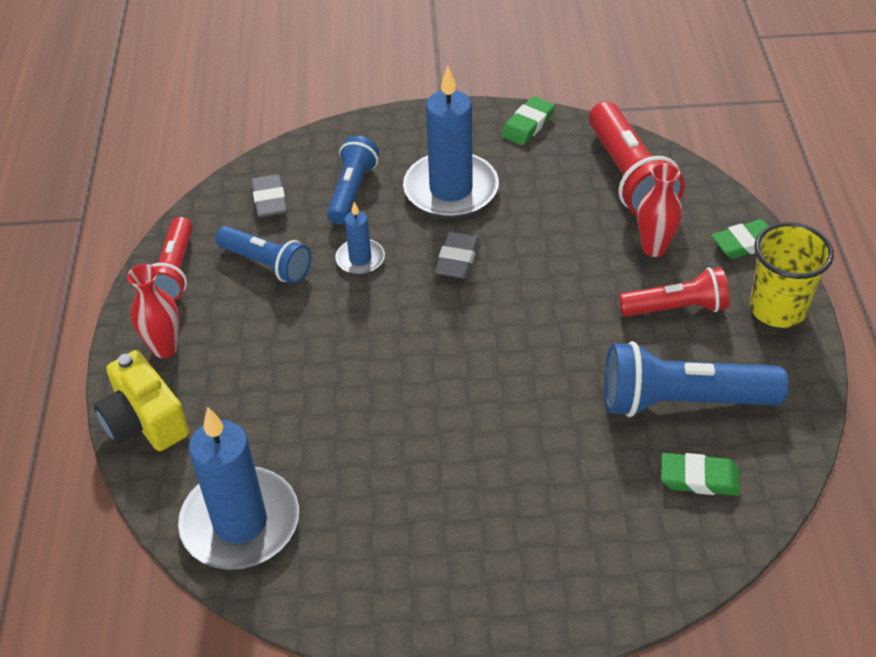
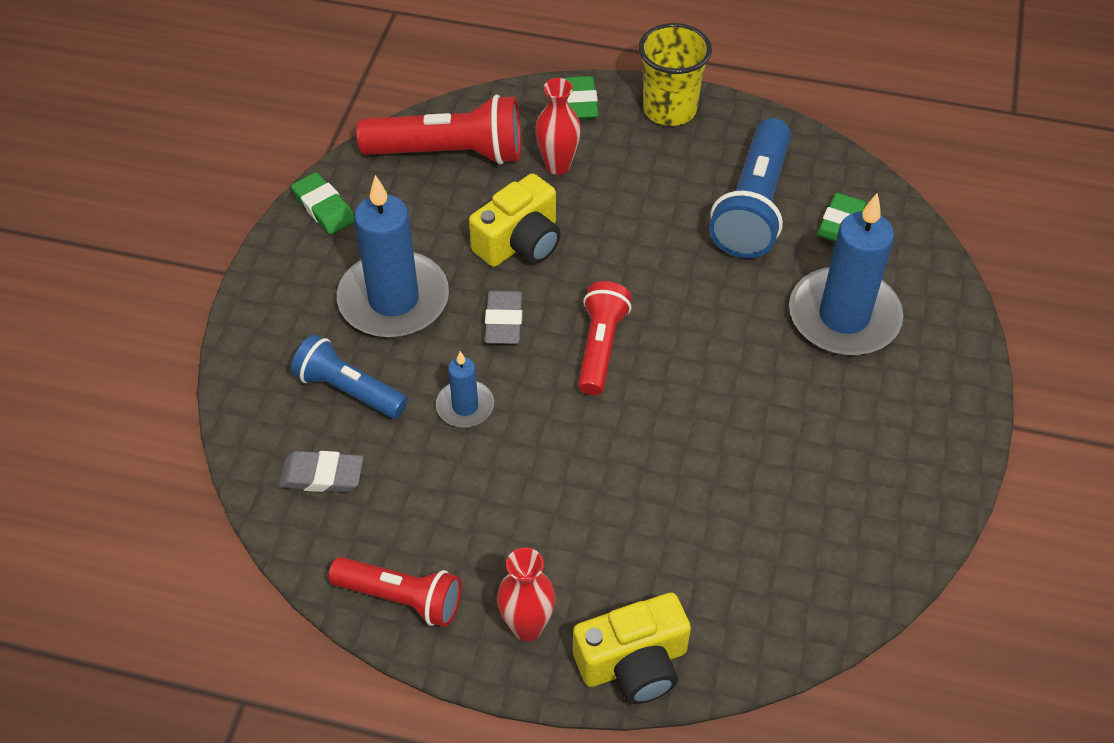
camera: 75 degrees left, 5 degrees up
blue candle [178,407,299,570] -> blue candle moved to [789,193,903,356]
blue flashlight [215,226,311,284] -> none
grey eraser [435,232,479,278] -> grey eraser turned 60 degrees clockwise [485,291,523,344]
red flashlight [619,267,730,316] -> red flashlight moved to [578,281,631,395]
none -> yellow camera [469,173,561,267]

